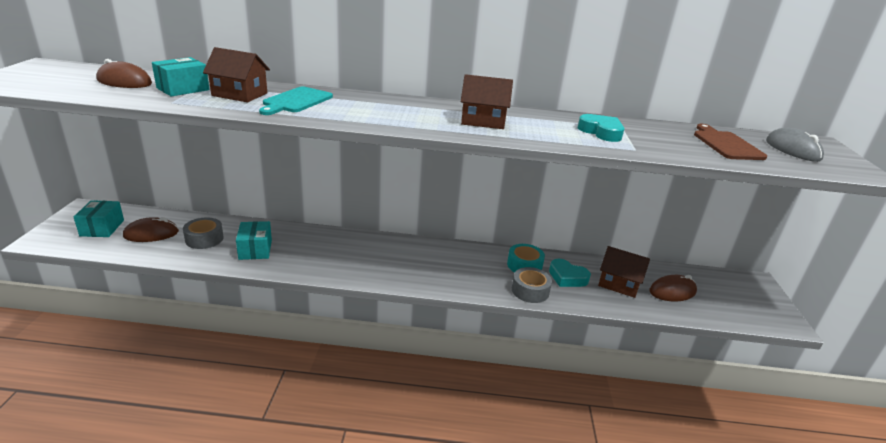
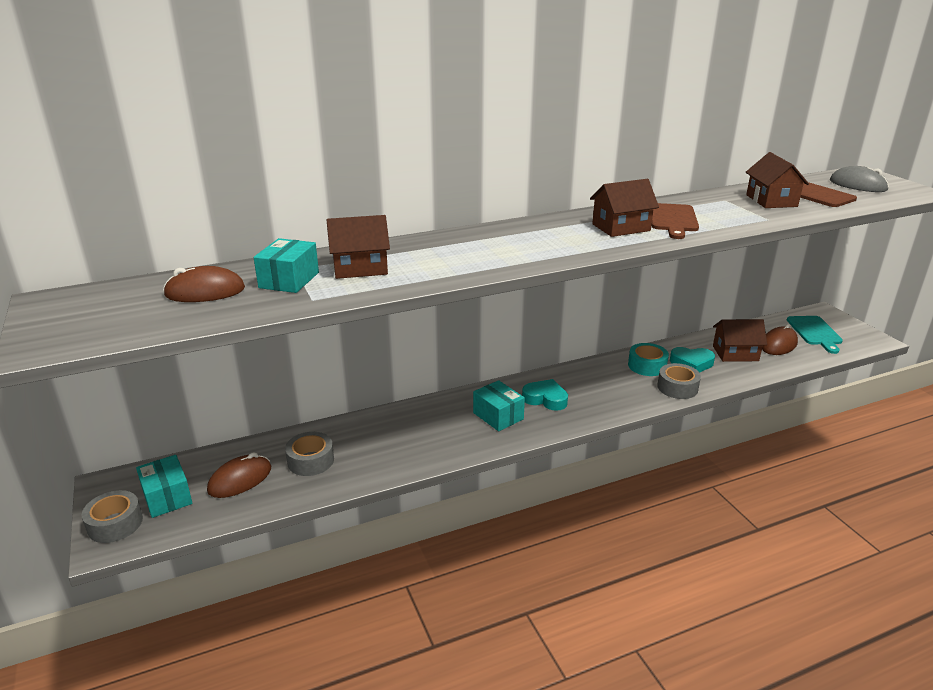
camera: 25 degrees left, 0 degrees up
turquoise box [236,221,272,260] -> turquoise box moved to [473,380,525,431]
turquoise cutting board [259,86,333,115] -> turquoise cutting board moved to [787,316,843,354]
turquoise heart [578,114,624,142] -> turquoise heart moved to [522,379,568,411]
none -> grey tape [82,490,143,543]
none -> brown cutting board [651,203,699,239]
none -> brown house [746,152,809,208]

